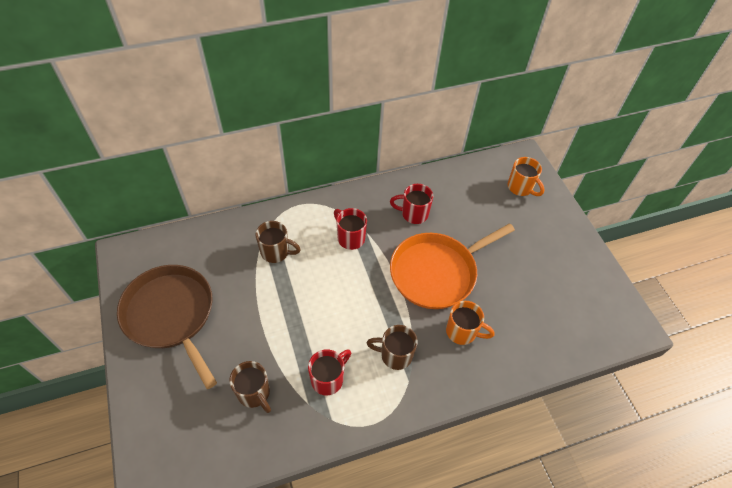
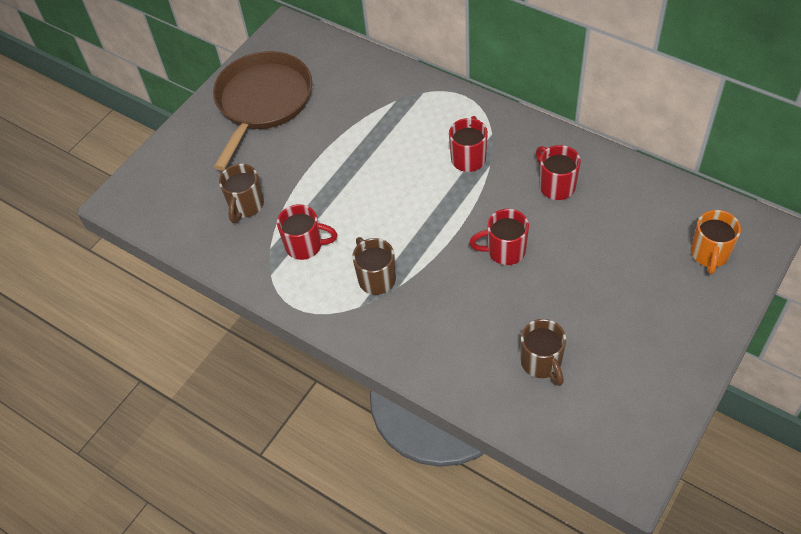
camera: 60 degrees right, 0 degrees up
brown mug [255,221,301,263] -> brown mug moved to [521,319,566,386]
orange pan [390,223,515,309] -> red mug [469,209,529,265]
orange mug [446,301,495,345] -> none

